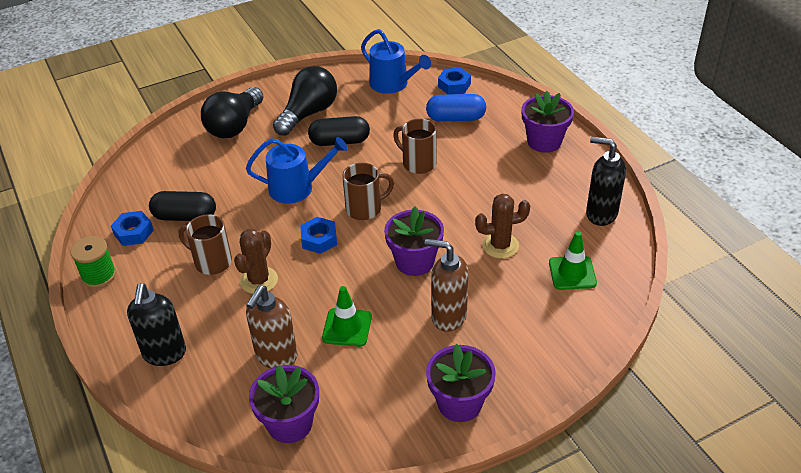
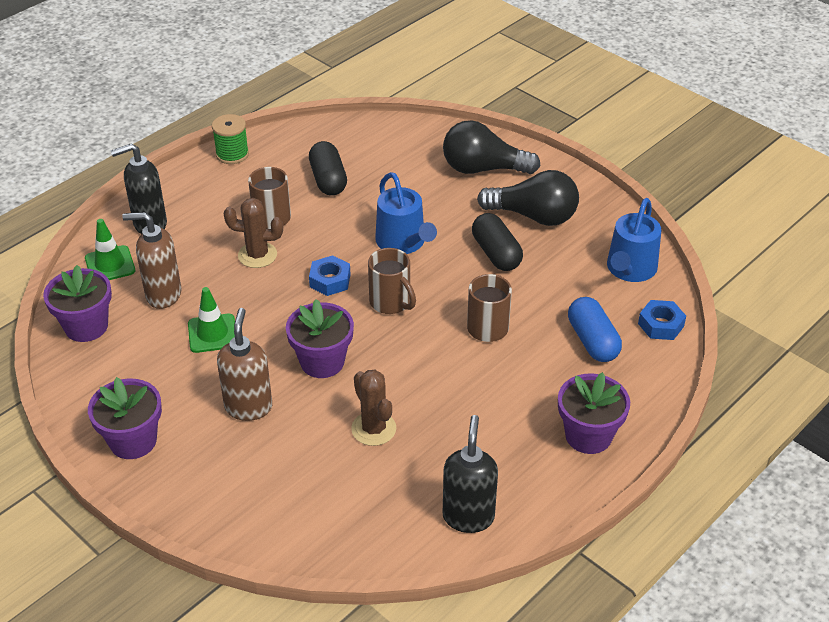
camera: 70 degrees right, 0 degrees up
blue nut [111,211,154,246] -> none
green traffic cone [549,231,597,290] -> green traffic cone moved to [85,219,135,280]

